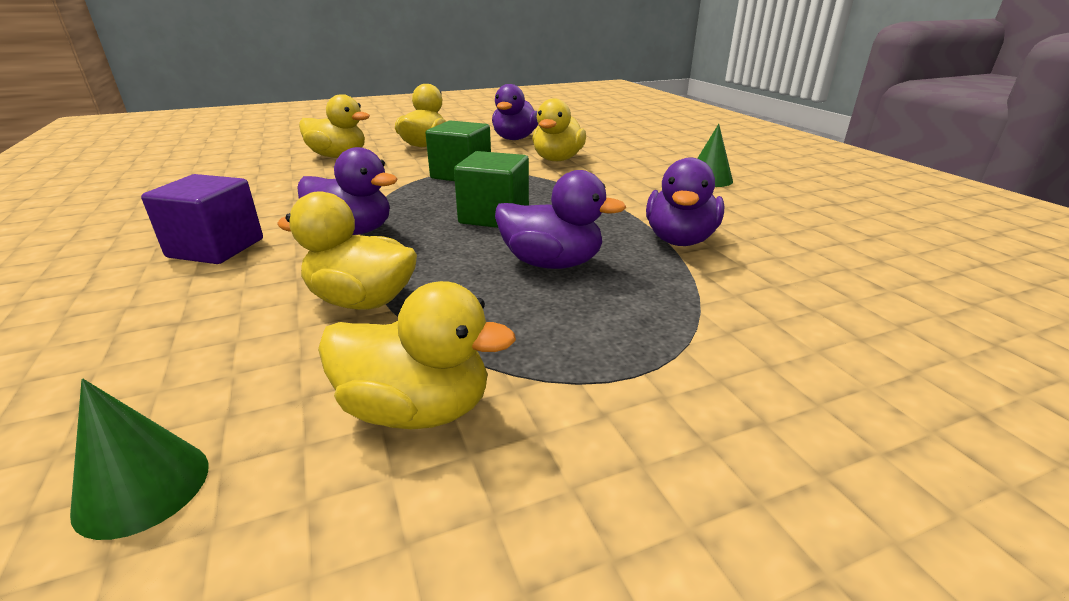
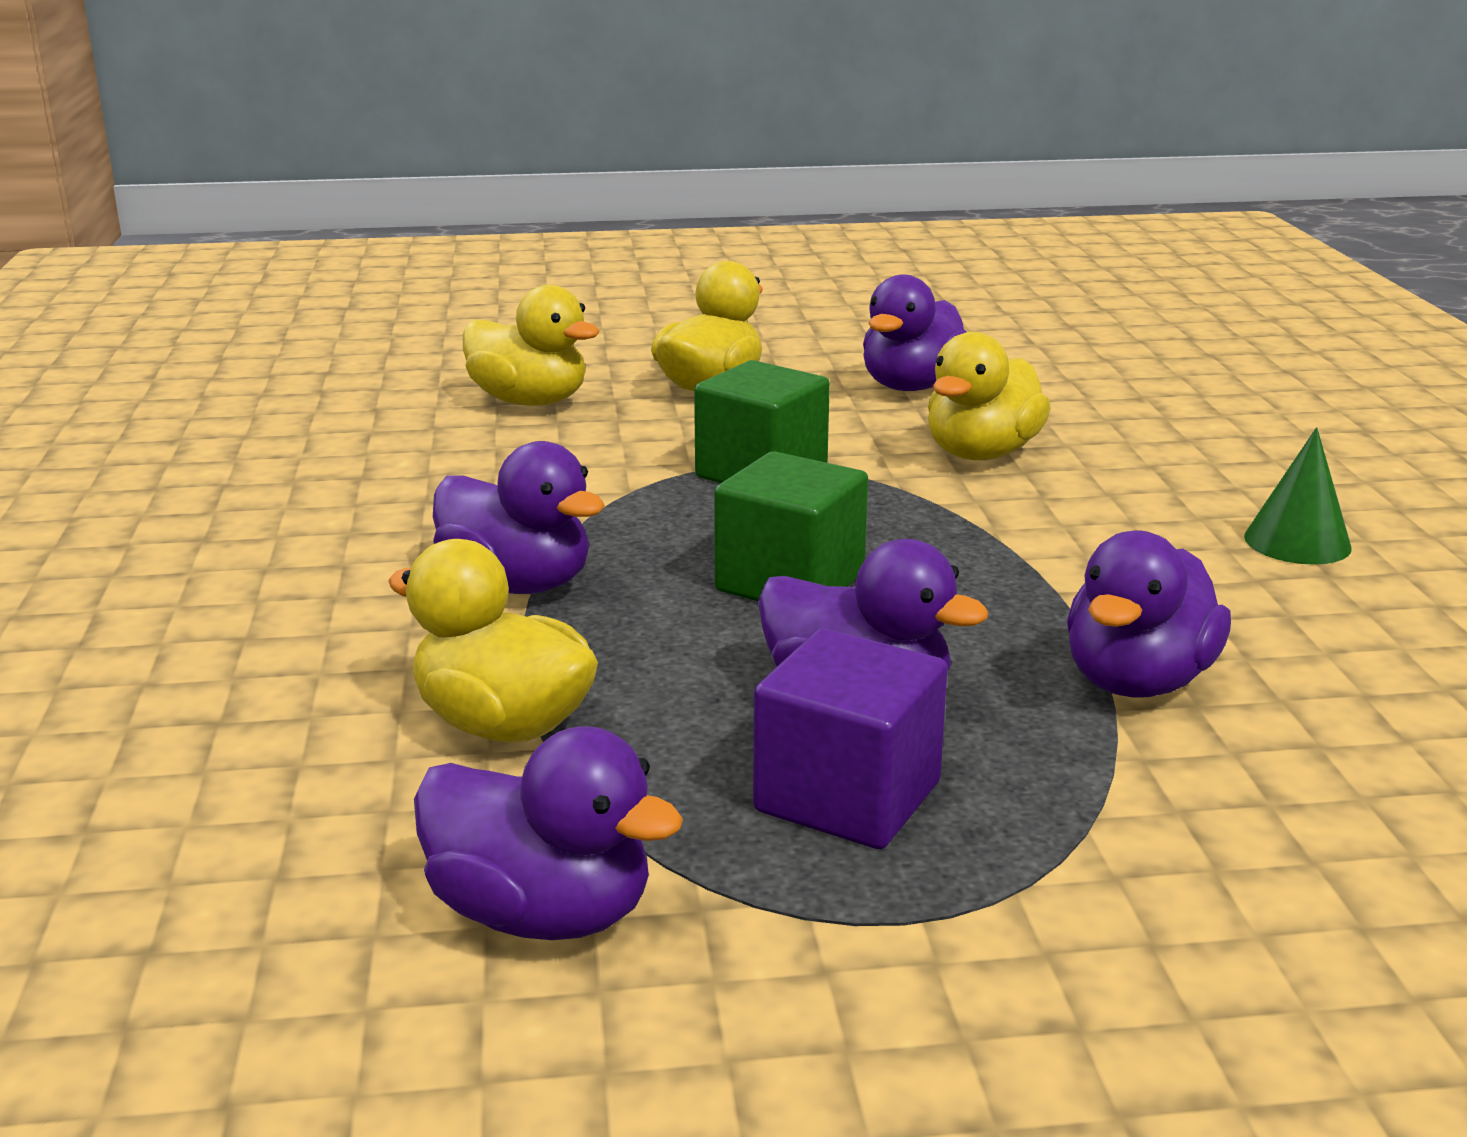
camera: 15 degrees right, 5 degrees down
green cone [70,379,209,540] -> none
purple cube [141,174,263,264] -> purple cube moved to [753,629,948,849]
yellow duck [318,281,516,429] -> purple duck [414,726,683,940]

